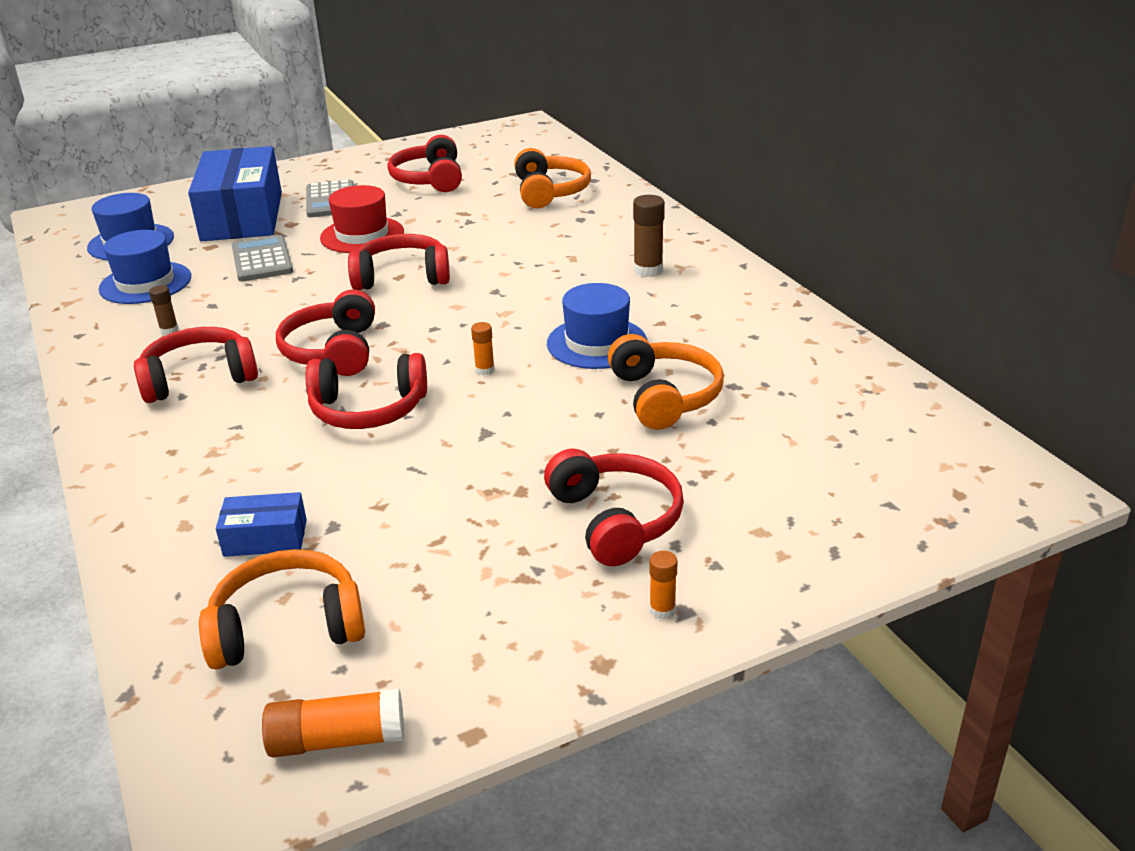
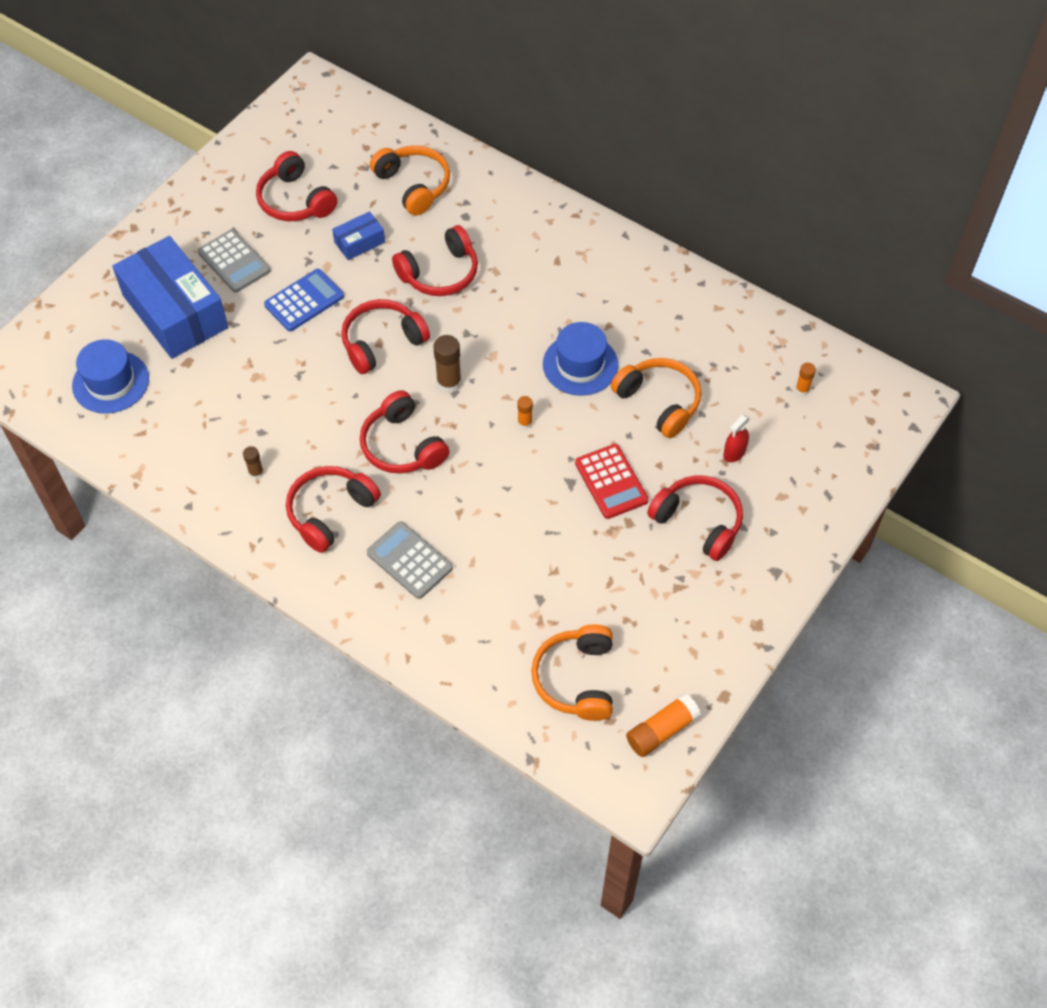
camera: 30 degrees left, 25 degrees up
blue hat [99,230,191,304] -> none
orange headphones [199,549,365,670] -> orange headphones turned 45 degrees counterclockwise [531,624,613,721]
blue box [216,492,307,557] -> blue box moved to [332,211,385,260]
grey calculator [232,235,293,282] -> grey calculator moved to [367,521,453,599]
red headphones [306,353,427,429] -> red headphones moved to [392,225,478,296]
red hat [320,185,404,253] -> blue calculator [264,269,344,331]
brown glue stick [633,195,665,277] -> brown glue stick moved to [433,335,462,393]
orange glue stick [649,551,678,619] -> orange glue stick moved to [795,363,816,396]
none -> red calculator [575,444,649,519]
none -> red spray bottle [723,415,750,462]

